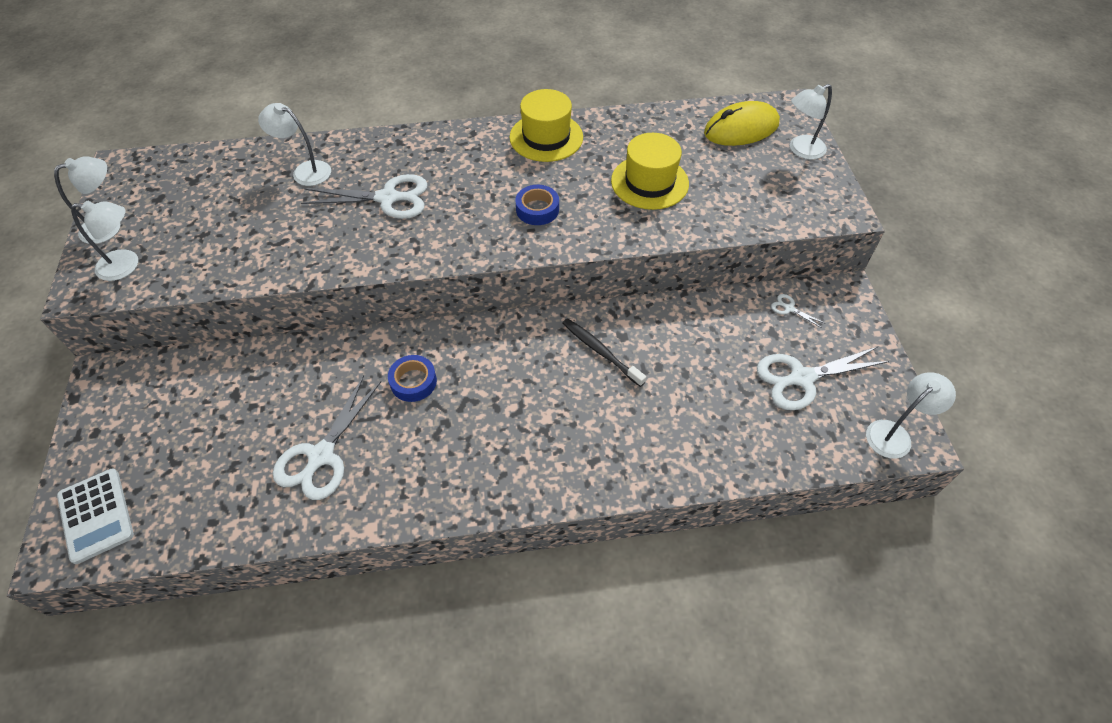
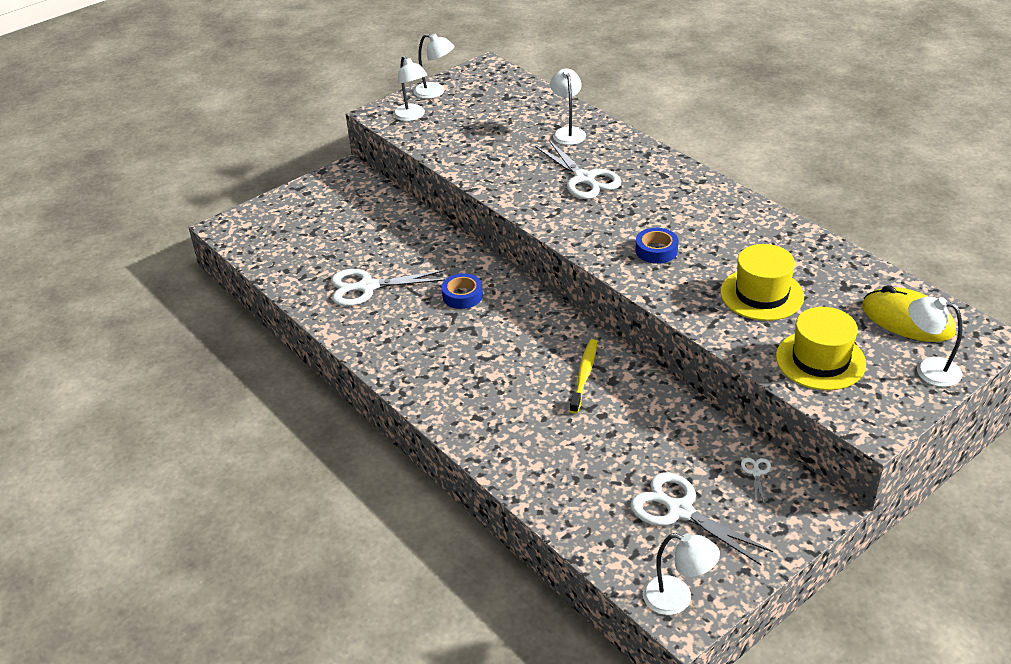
camera: 60 degrees right, 15 degrees down
white calculator [57,468,134,564] -> none
yellow hat [509,89,583,162] -> yellow hat moved to [776,307,866,390]
black toothbrush [562,318,646,387] -> yellow toothbrush [570,339,597,414]

